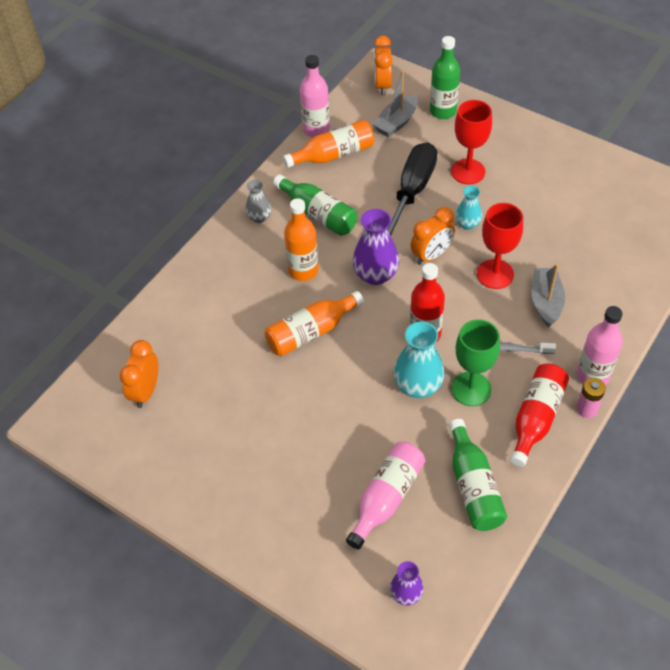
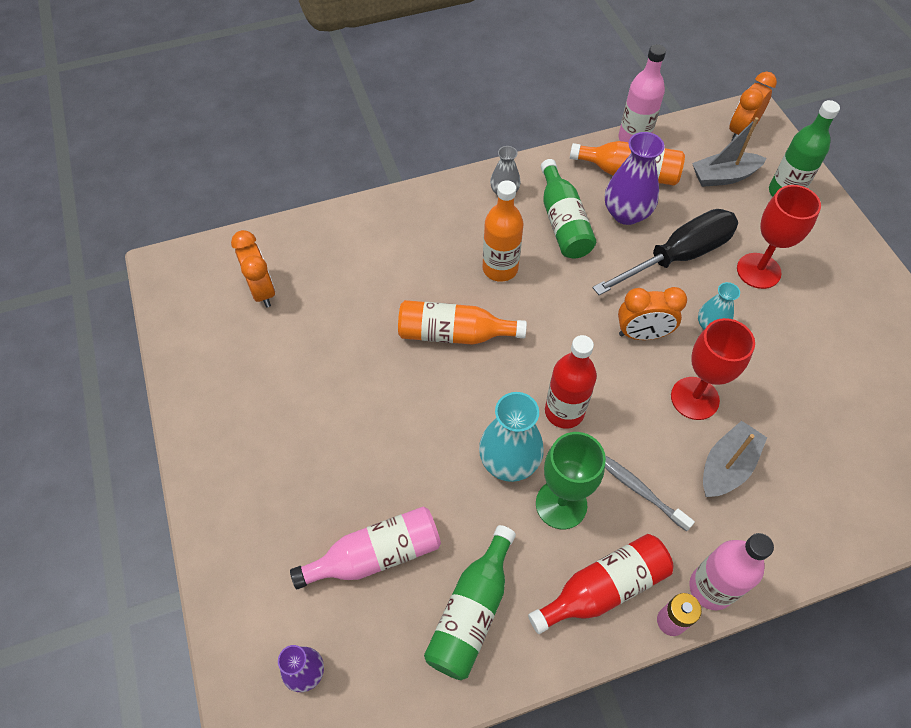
camera: 35 degrees right, 5 degrees up
orange clock [120,340,158,408] -> orange clock turned 105 degrees clockwise [231,230,275,308]
purple vase [353,209,399,285] -> purple vase moved to [605,132,664,225]

